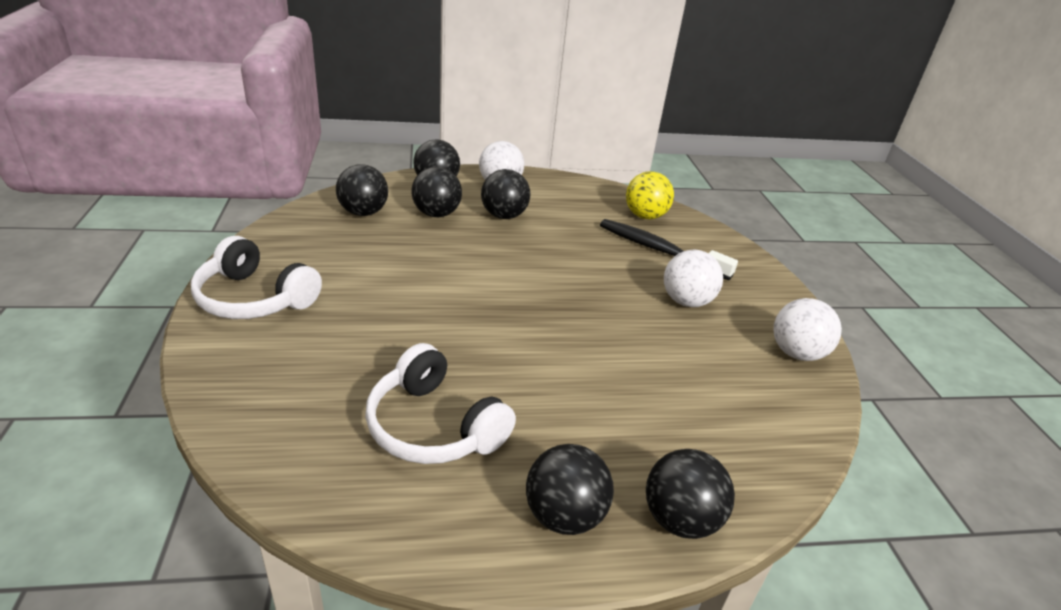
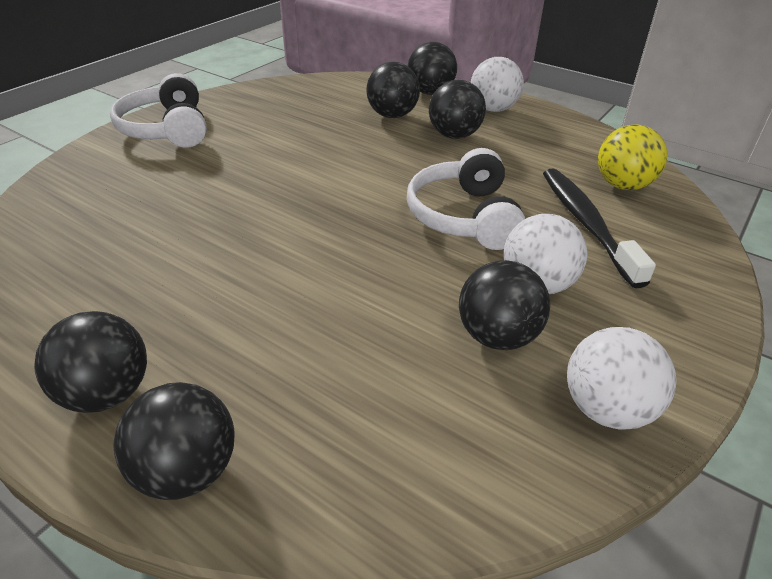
camera: 45 degrees right, 5 degrees up
black ball [336,164,388,216] -> black ball moved to [459,260,550,350]
white headphones [365,343,516,464] -> white headphones moved to [407,148,525,250]

